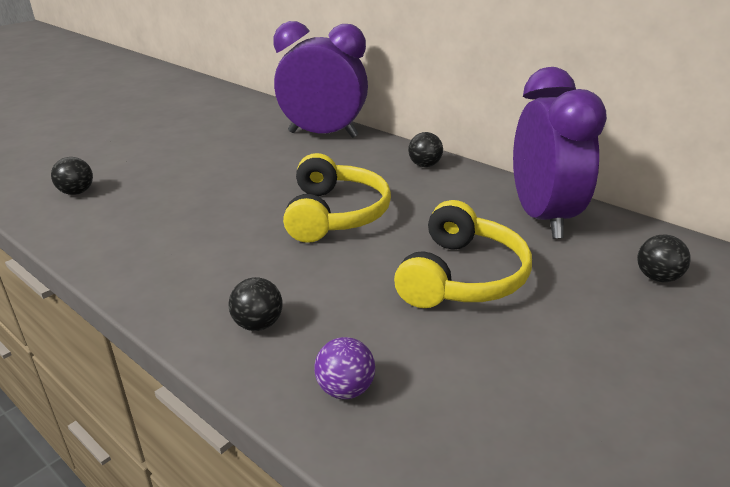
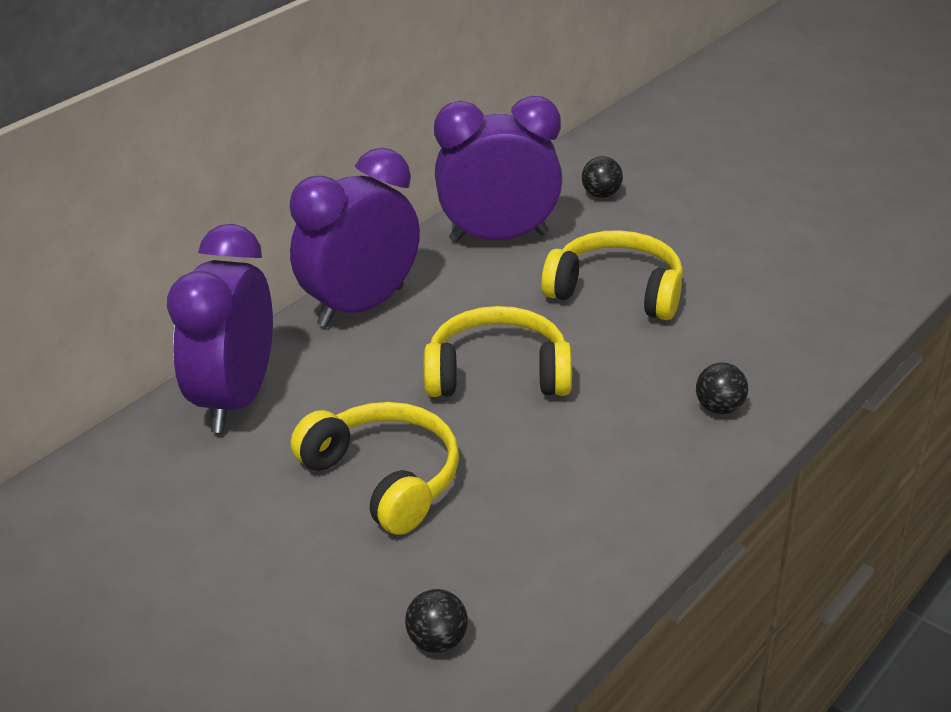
camera: 90 degrees left, 5 degrees up
purple ball [314,337,375,399] -> none
black ball [408,132,443,167] -> purple clock [290,148,420,327]
none -> yellow headphones [291,402,459,535]

